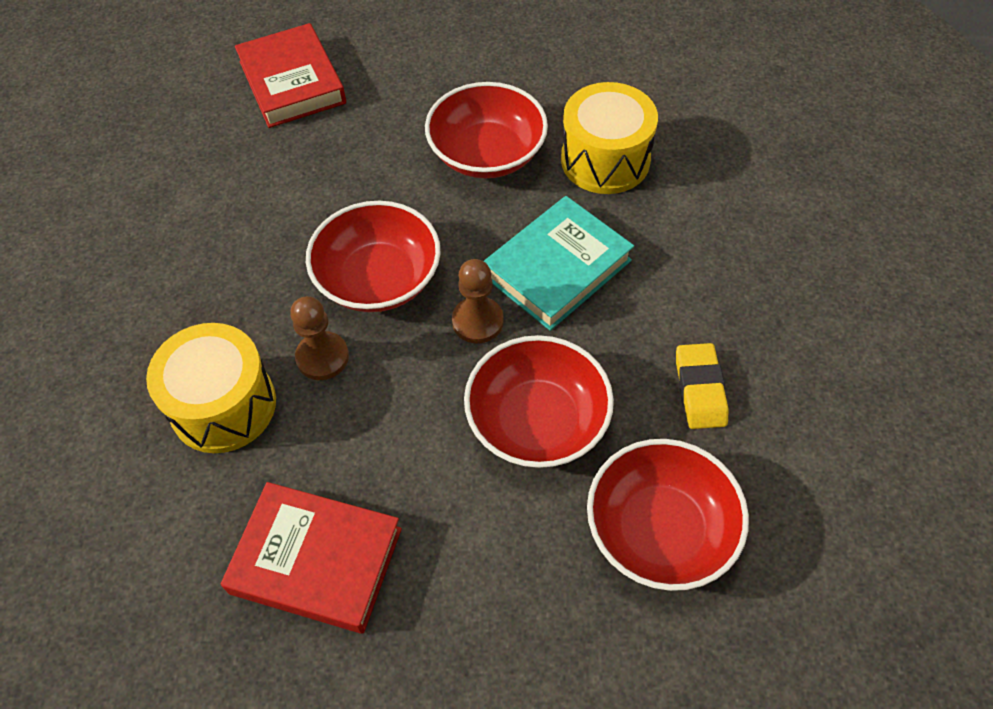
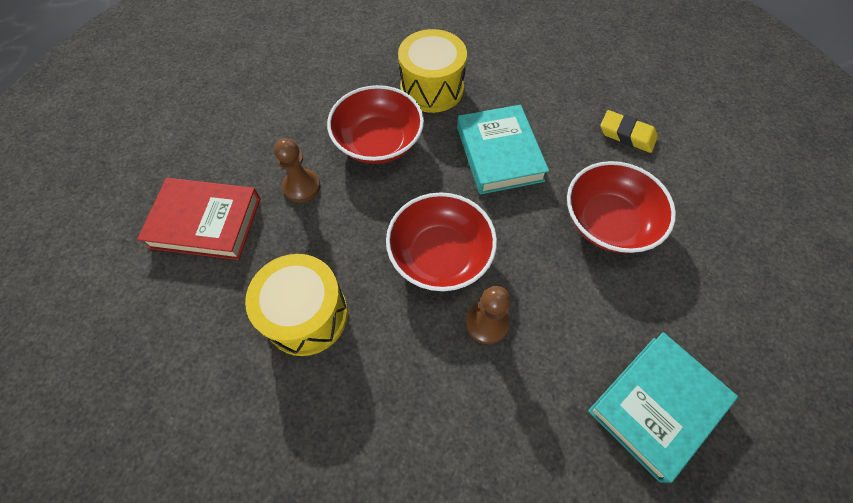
camera: 60 degrees left, 5 degrees up
yellow drum [146,323,276,453] -> yellow drum moved to [245,254,348,356]
red book [221,482,402,634] -> turquoise book [588,332,738,483]
brown pawn [452,259,504,344] -> brown pawn moved to [274,138,321,202]
red bowl [587,439,749,591] -> none

